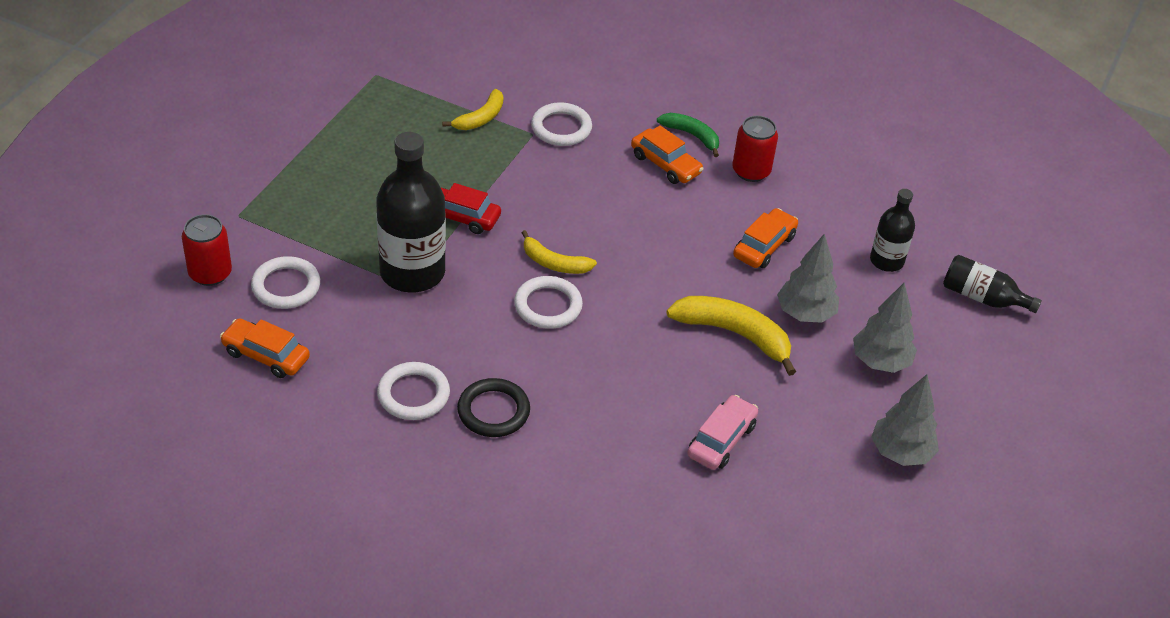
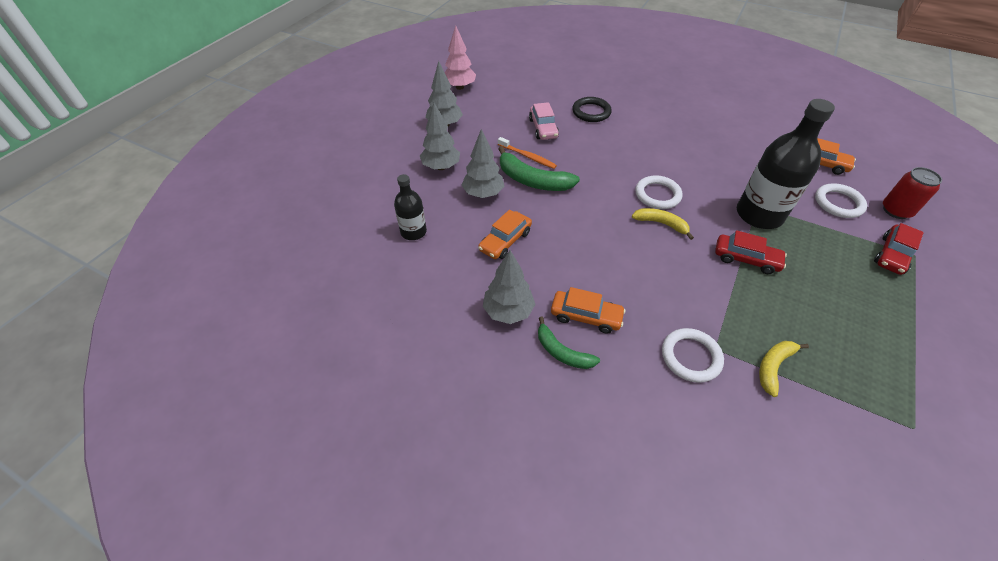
camera: 175 degrees left, 5 degrees up
white ring [377,362,450,420] -> none
black ring [457,378,530,437] -> black ring moved to [572,97,612,122]
orange car [631,125,704,184] -> orange car turned 150 degrees clockwise [551,287,626,333]
yellow banana [666,296,796,376] -> green banana [498,146,580,191]
pink car [687,395,758,470] -> pink car turned 45 degrees counterclockwise [529,102,559,140]
red can [732,116,778,182] -> grey tree [483,250,535,324]
black bottle [943,255,1042,313] -> none
none -> pink tree [445,25,476,90]
none -> orange toothbrush [498,137,557,169]
none -> red car [874,223,924,275]

